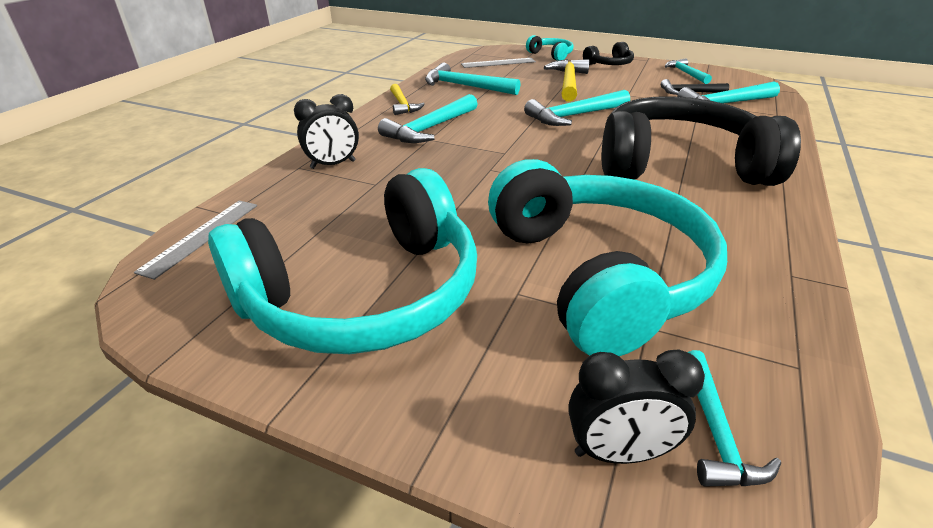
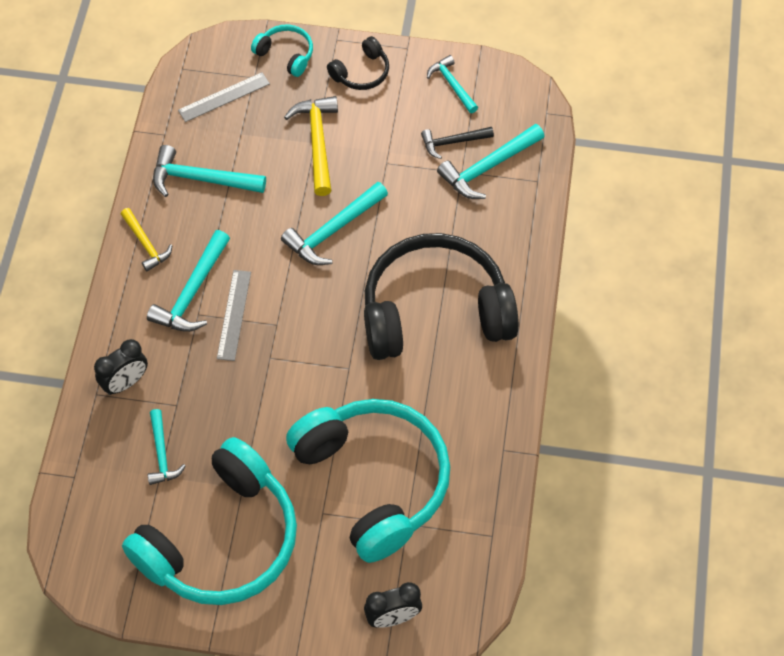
camera: 15 degrees left, 25 degrees up
grey ruler [134,201,257,280] -> grey ruler moved to [217,270,251,361]
turquoise hammer [688,350,781,487] -> turquoise hammer moved to [148,409,186,485]

